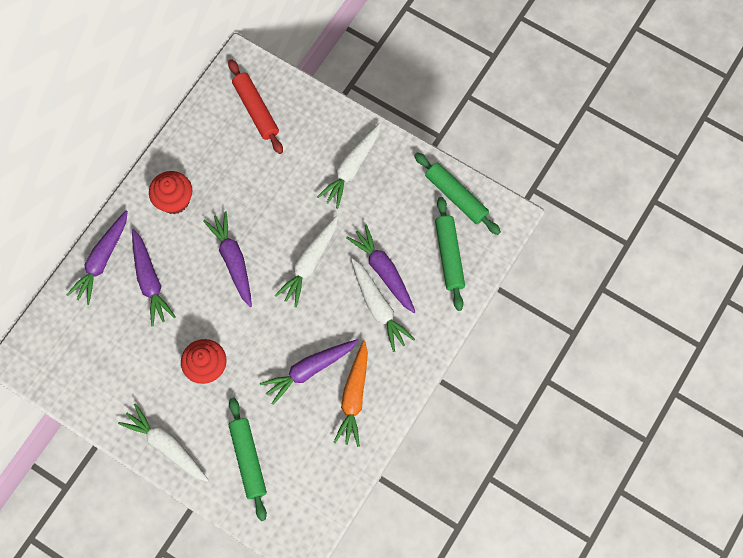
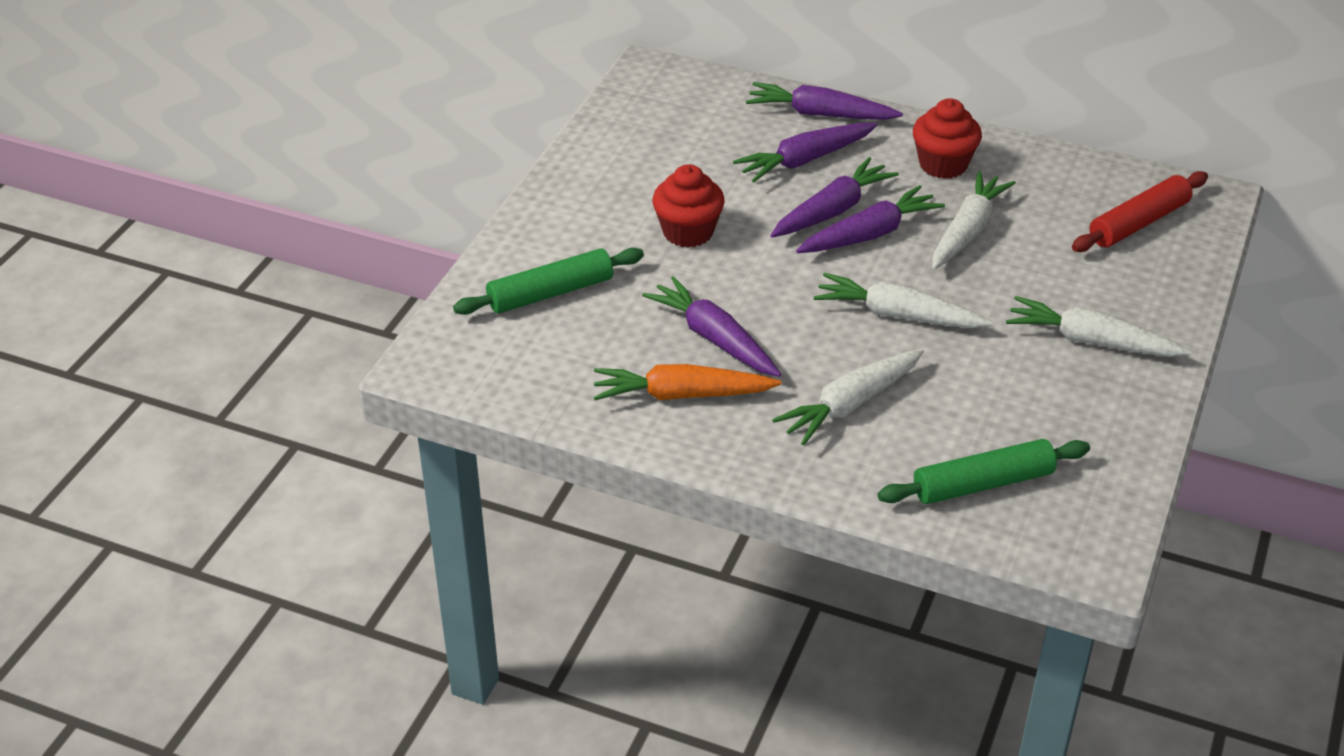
camera: 80 degrees right, 30 degrees down
white carrot [118,403,209,482] -> white carrot moved to [932,171,1016,269]
purple carrot [346,224,415,313] -> purple carrot moved to [770,157,899,238]
green rolling pin [414,153,501,235] -> none

